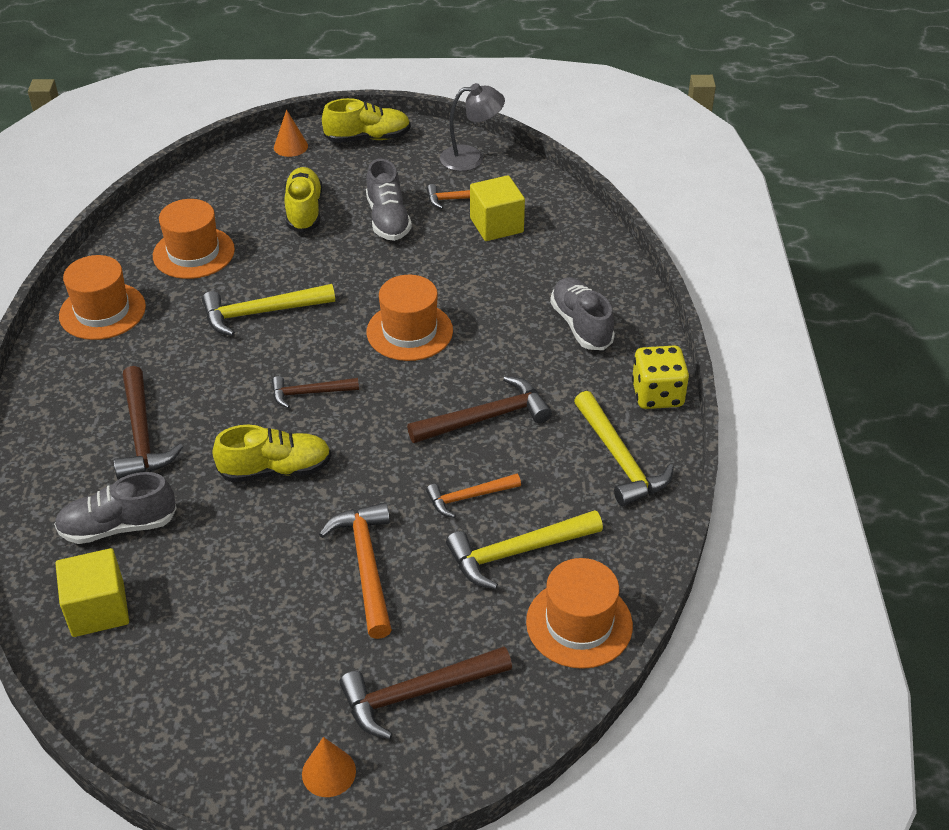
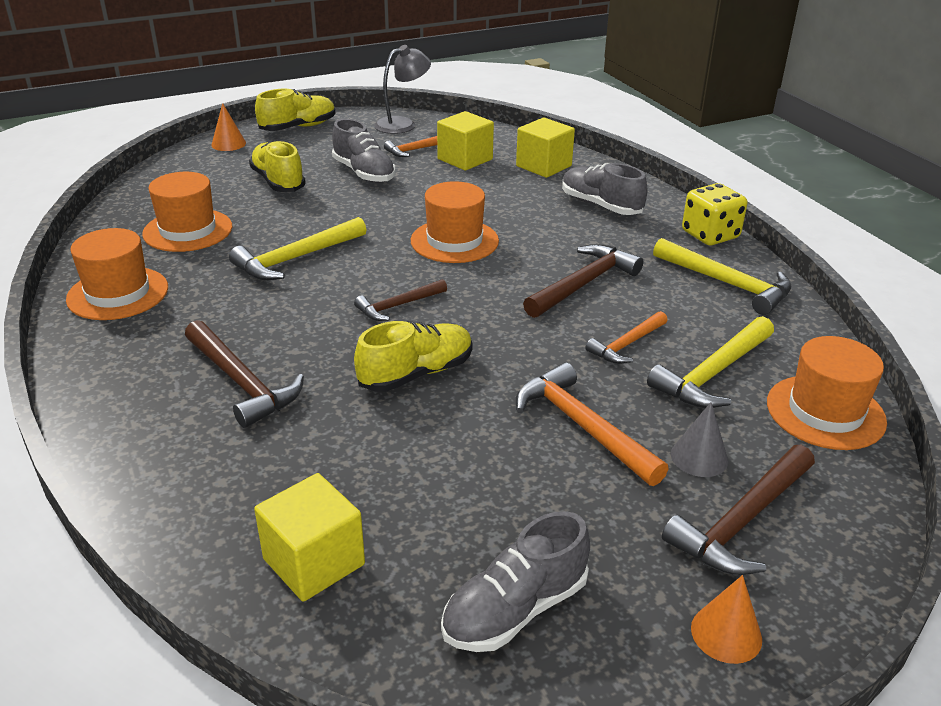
camera: 25 degrees left, 10 degrees down
grey shoe [54,472,177,544] -> grey shoe moved to [441,511,590,652]
none -> yellow cube [516,118,575,178]
none -> grey cone [671,402,728,477]

